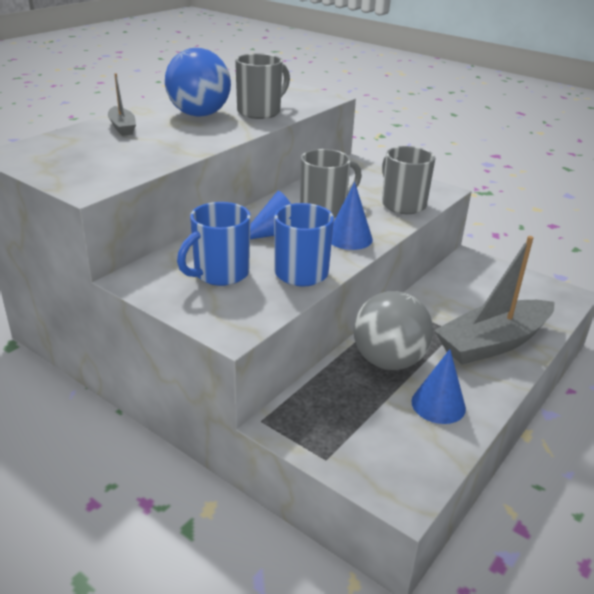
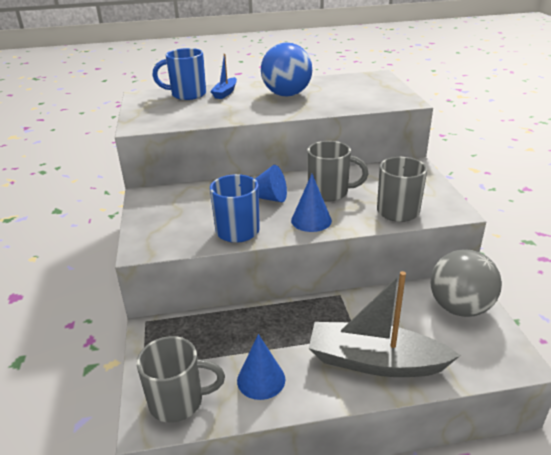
camera: 45 degrees right, 0 degrees up
grey boat [108,73,136,136] -> blue boat [210,54,237,99]
blue mug [177,202,251,286] -> blue mug moved to [152,48,206,100]
grey mug [235,53,290,119] -> grey mug moved to [136,336,225,423]
grey ball [353,291,433,370] -> grey ball moved to [431,249,502,317]

